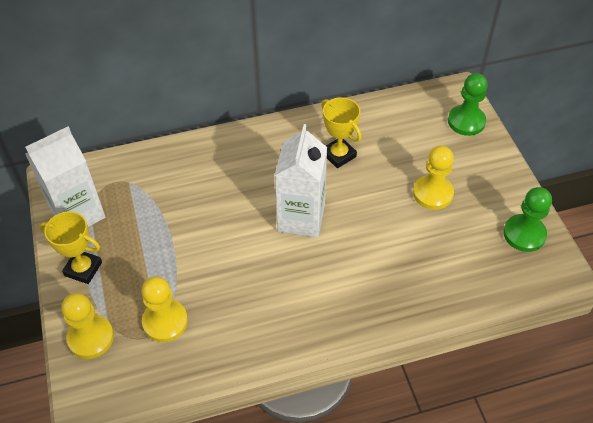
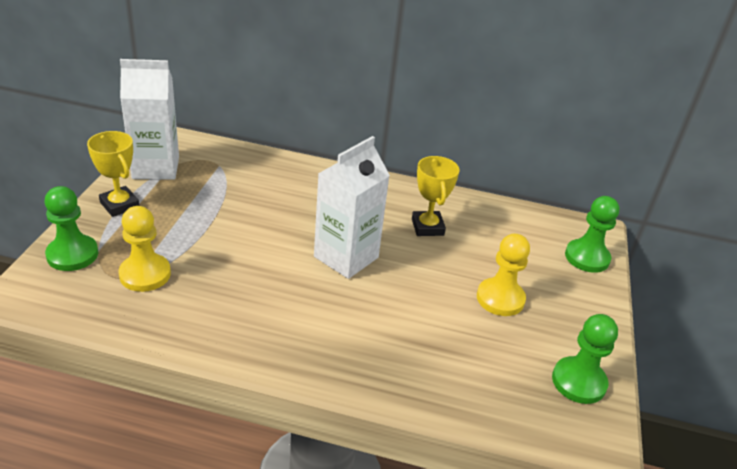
camera: 25 degrees right, 15 degrees down
yellow pawn [61,293,114,359] -> green pawn [44,186,98,271]

